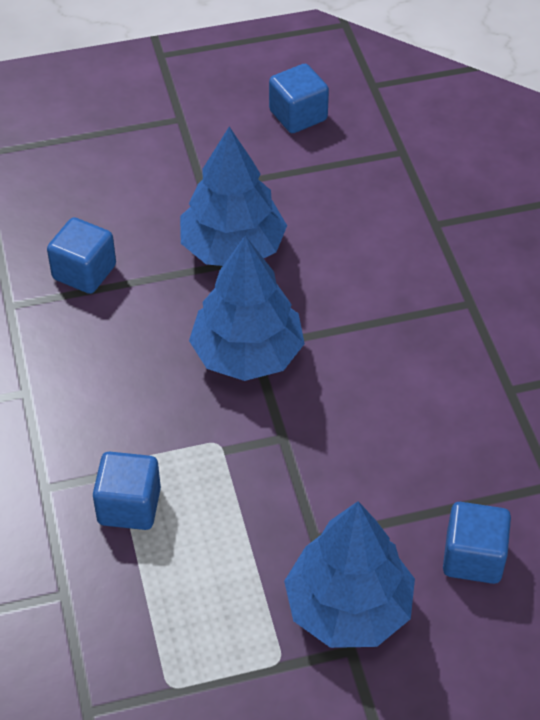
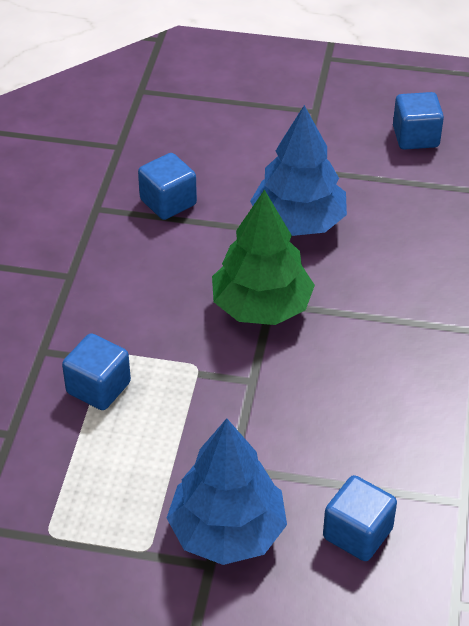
camera: 25 degrees right, 5 degrees down
blue tree [189,236,305,381] -> green tree [212,190,315,325]

